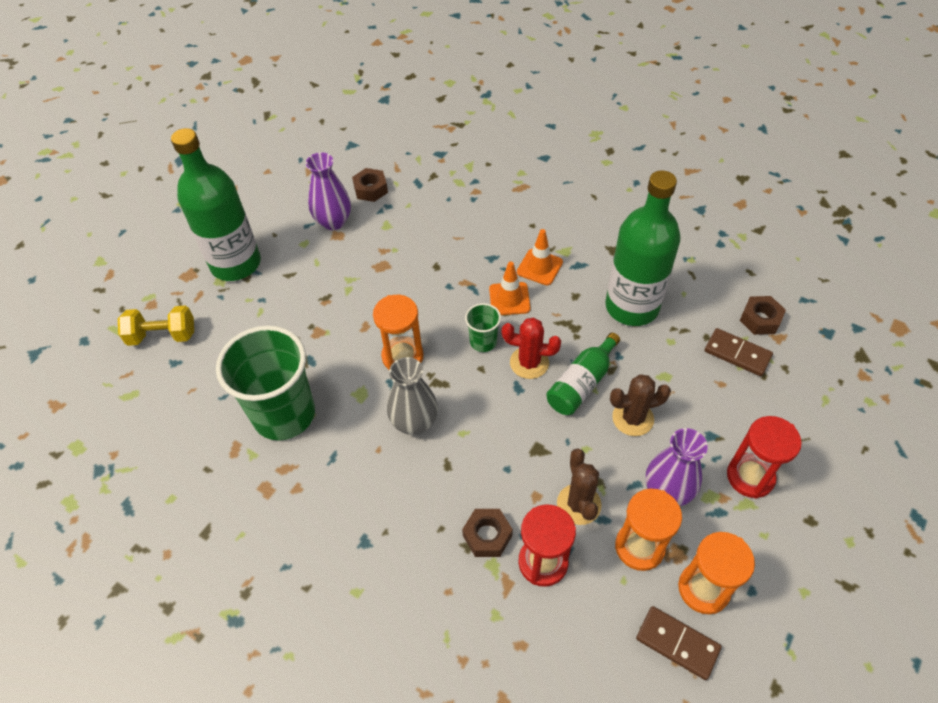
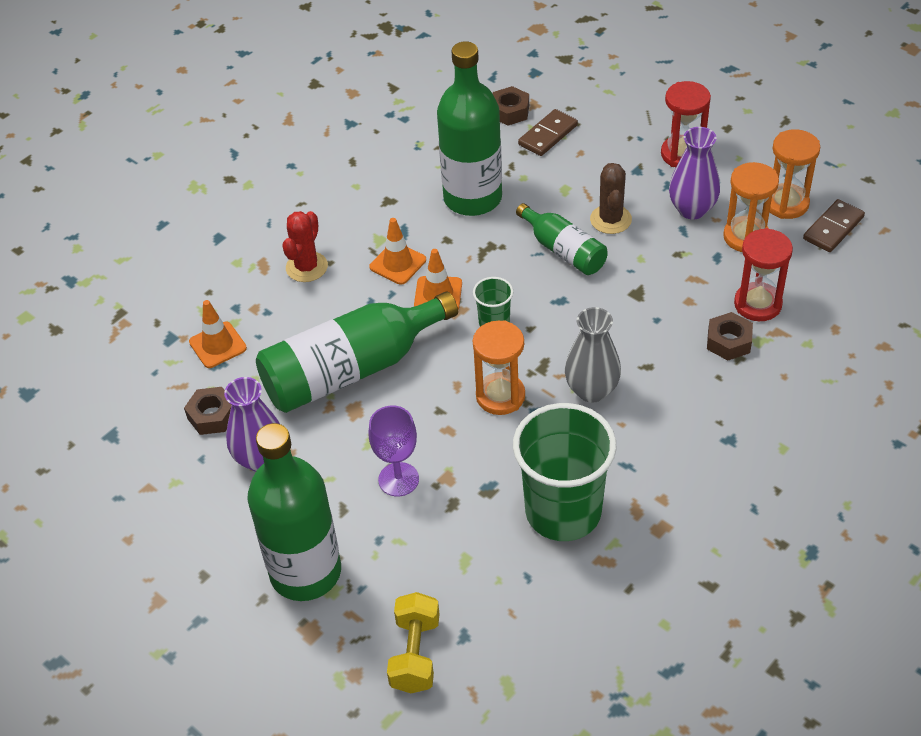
camera: 80 degrees left, 5 degrees down
red cactus [502,317,561,379] -> red cactus moved to [282,211,328,282]
brown cactus [557,449,602,525] -> none
none -> orange traffic cone [189,300,247,368]
none -> green bottle [256,291,458,413]
none -> purple goblet [368,406,419,497]

